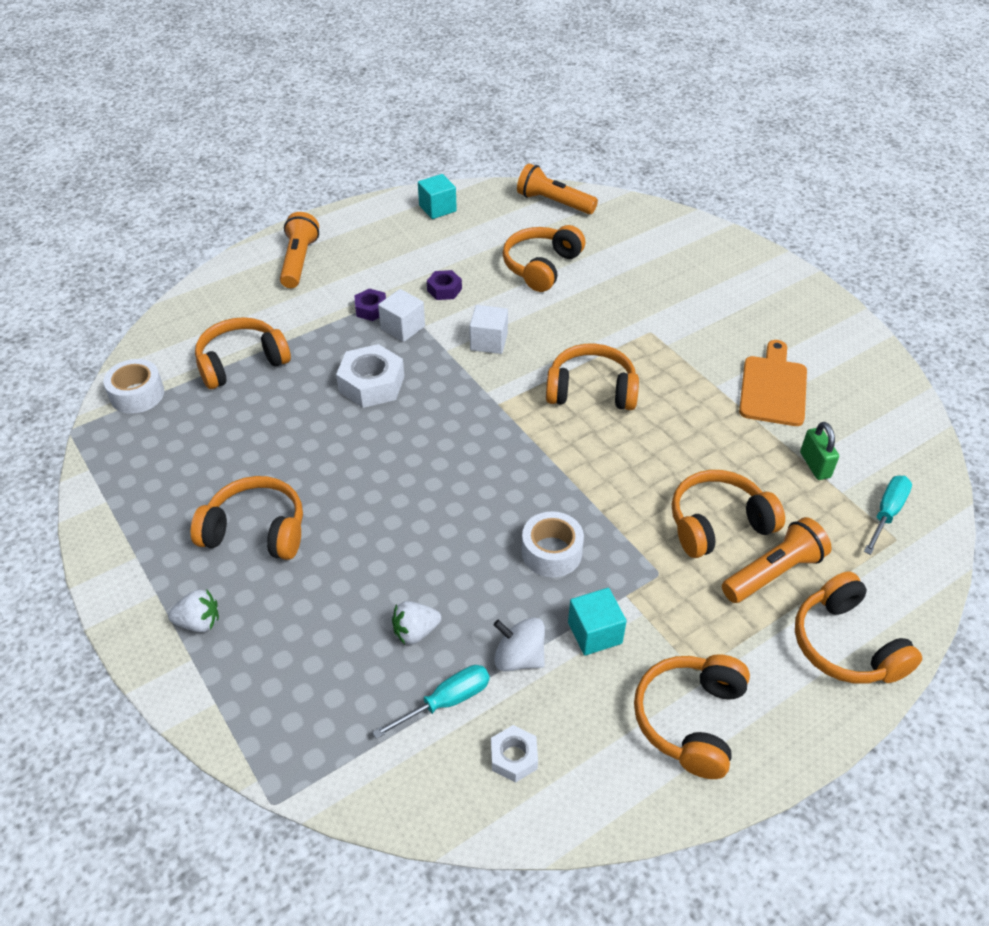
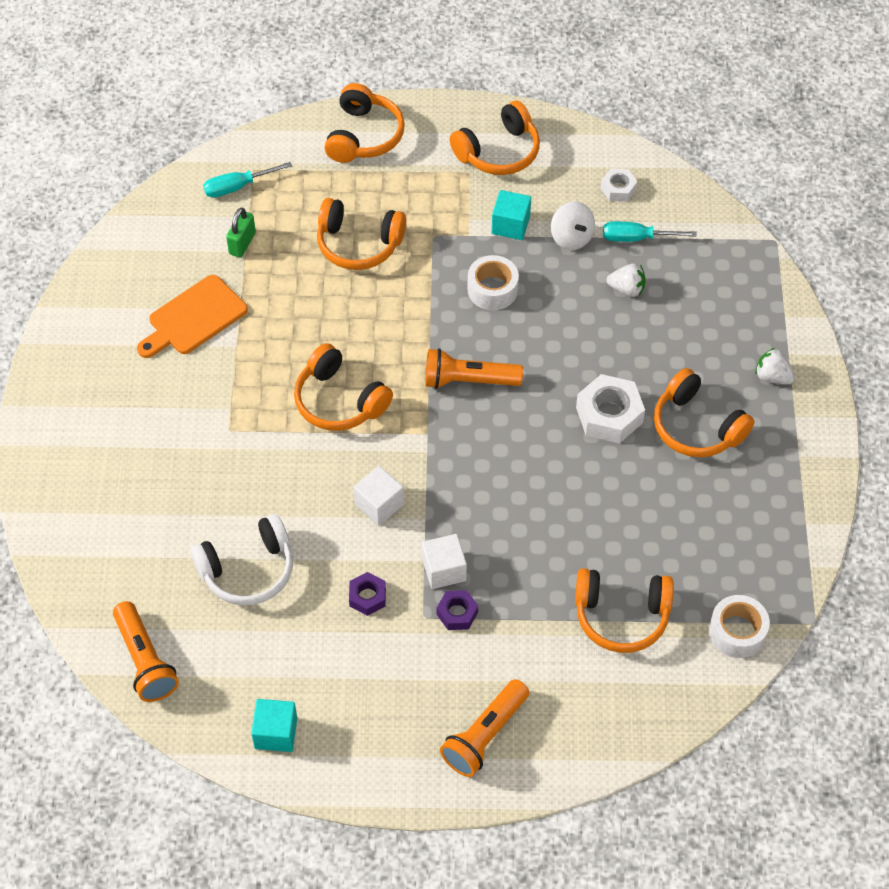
camera: 145 degrees left, 10 degrees up
white nut [336,344,404,408] -> white nut moved to [576,374,645,444]
orange headphones [503,225,585,292] -> white headphones [191,514,293,605]
orange flashlight [722,517,832,603] -> orange flashlight moved to [425,348,523,389]

